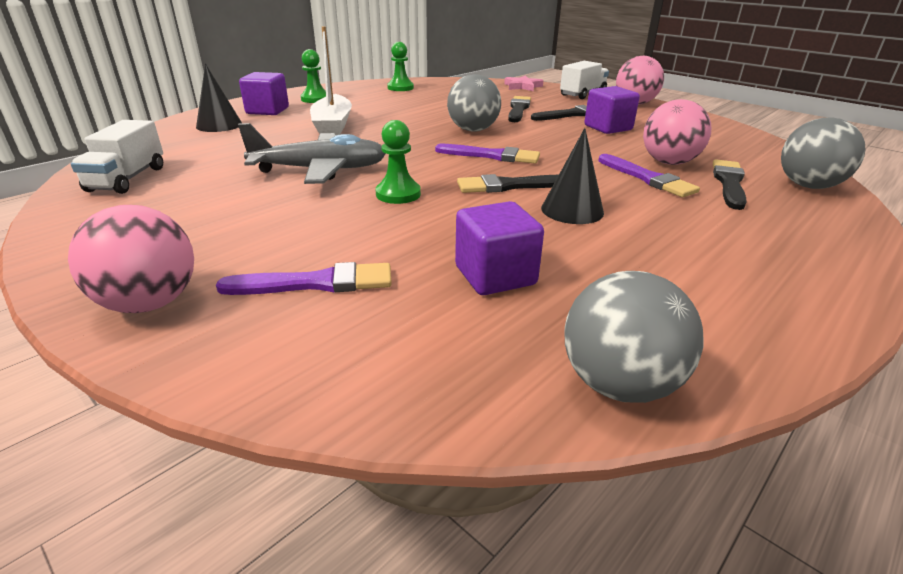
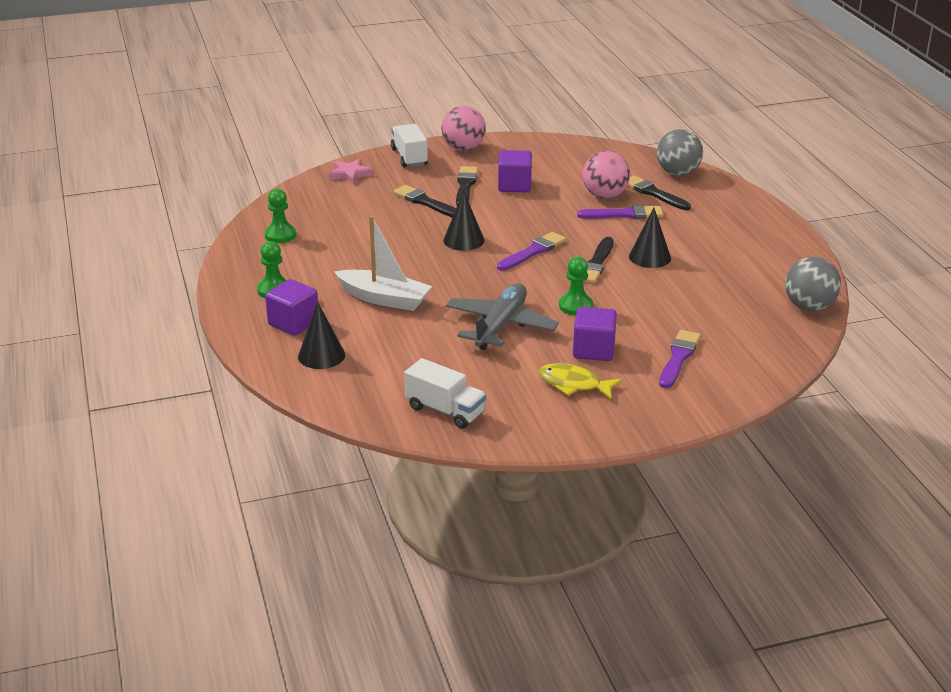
camera: 60 degrees left, 0 degrees up
pink ball [68,205,194,313] -> none
grey ball [447,74,501,132] -> black cone [443,191,485,251]
purple cube [455,201,544,295] -> purple cube moved to [573,307,617,361]
none -> yellow fish [539,363,622,399]

